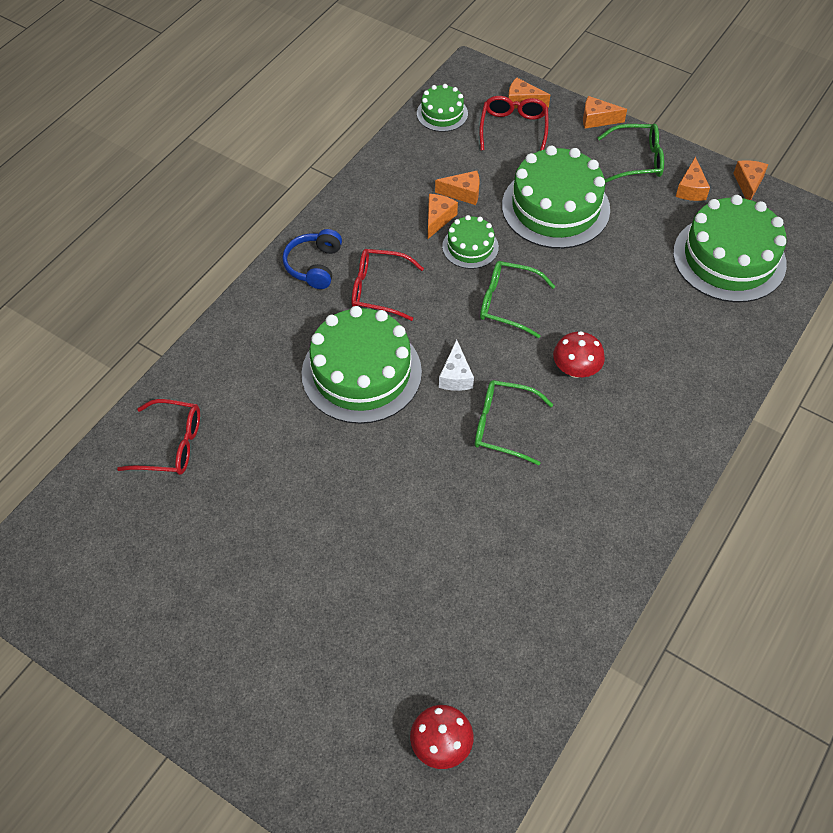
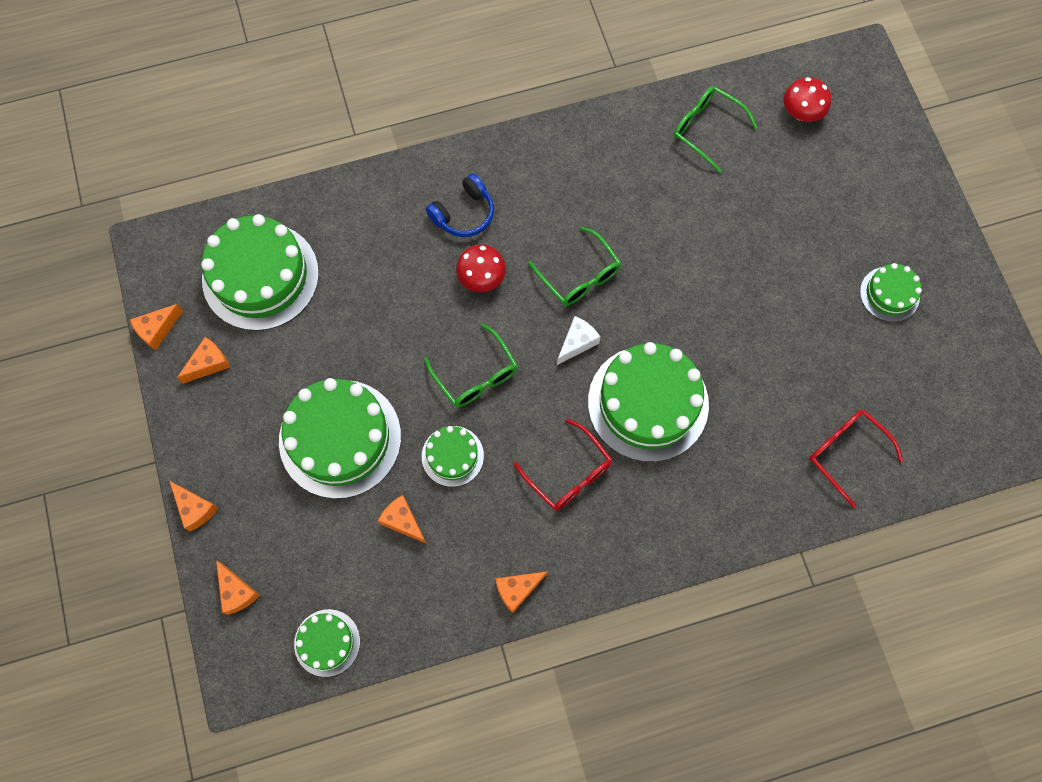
camera: 140 degrees left, 15 degrees up
blue headphones [282,229,342,289] -> blue headphones moved to [426,173,494,237]
orange cheese [428,194,458,239] -> orange cheese moved to [495,571,548,613]
red glasses [479,96,549,151] -> none
green glasses [598,124,664,183] -> green glasses moved to [674,86,758,173]
none -> green cake [860,263,922,322]

